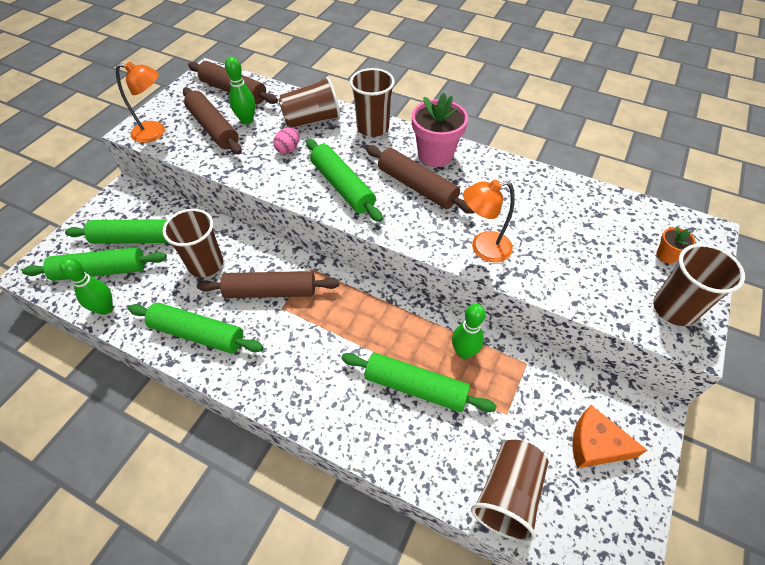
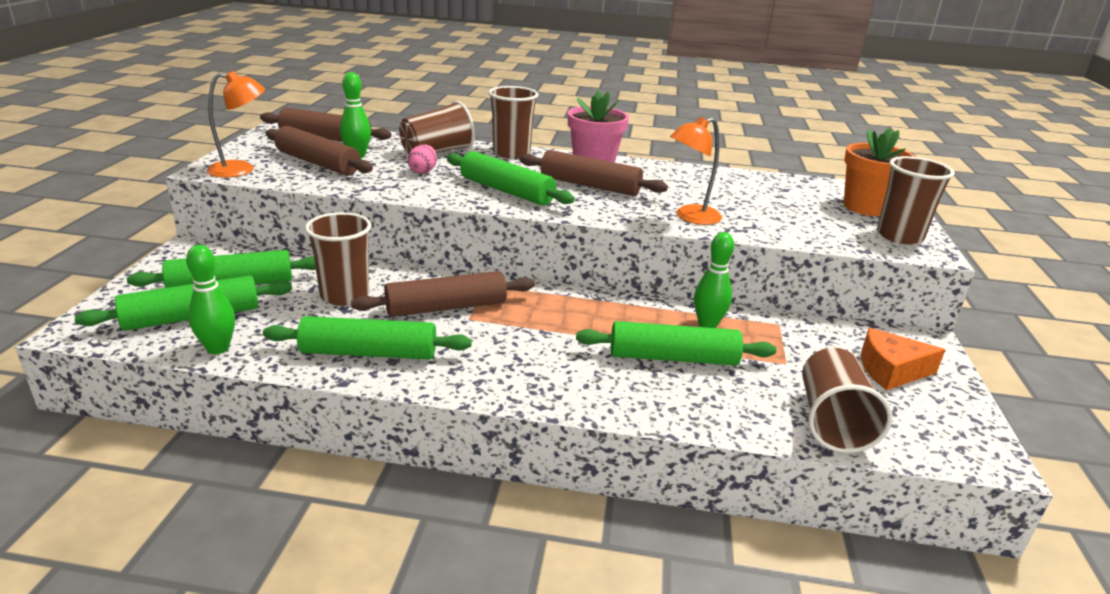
camera: 20 degrees left, 25 degrees down
orange flower pot [656,226,696,264] -> orange flower pot [844,128,916,216], size x2.07

